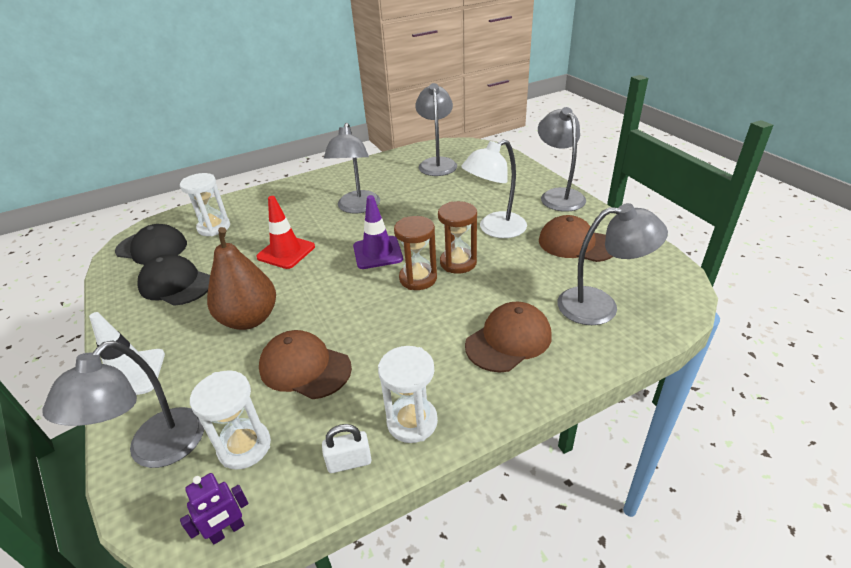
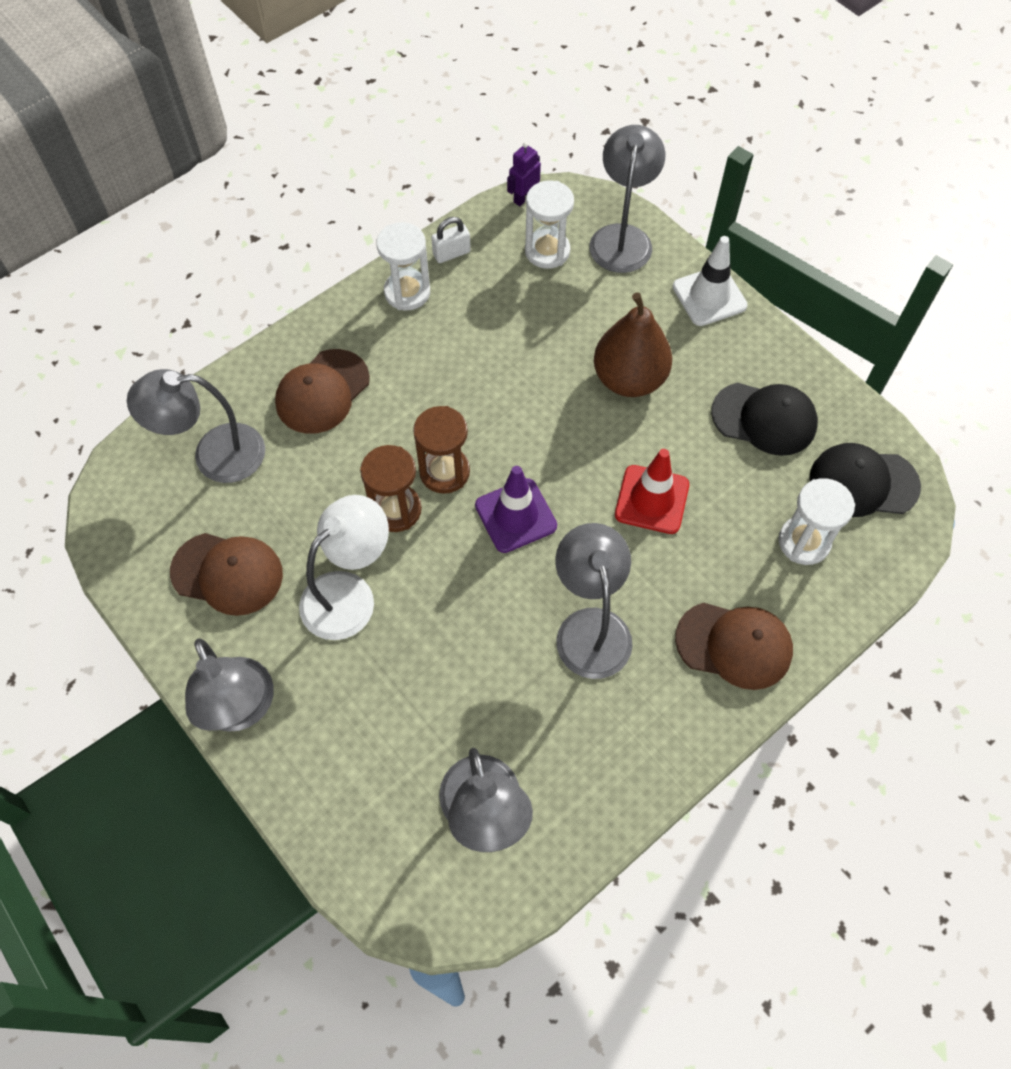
camera: 165 degrees right, 25 degrees up
brown cap [259,330,352,399] -> brown cap moved to [675,603,793,690]

